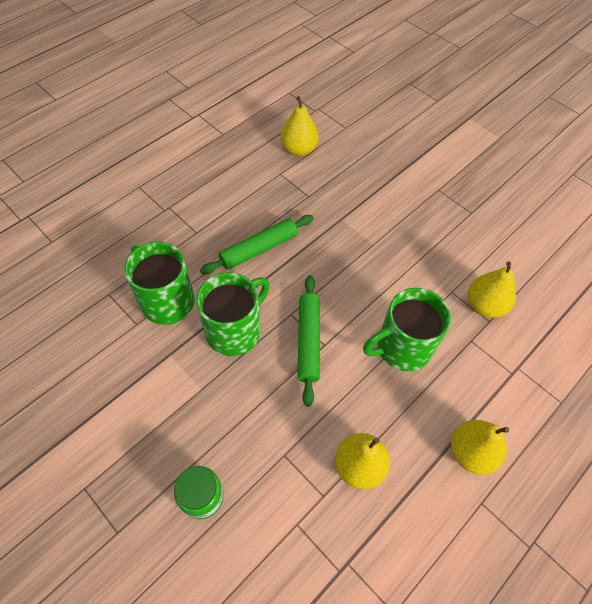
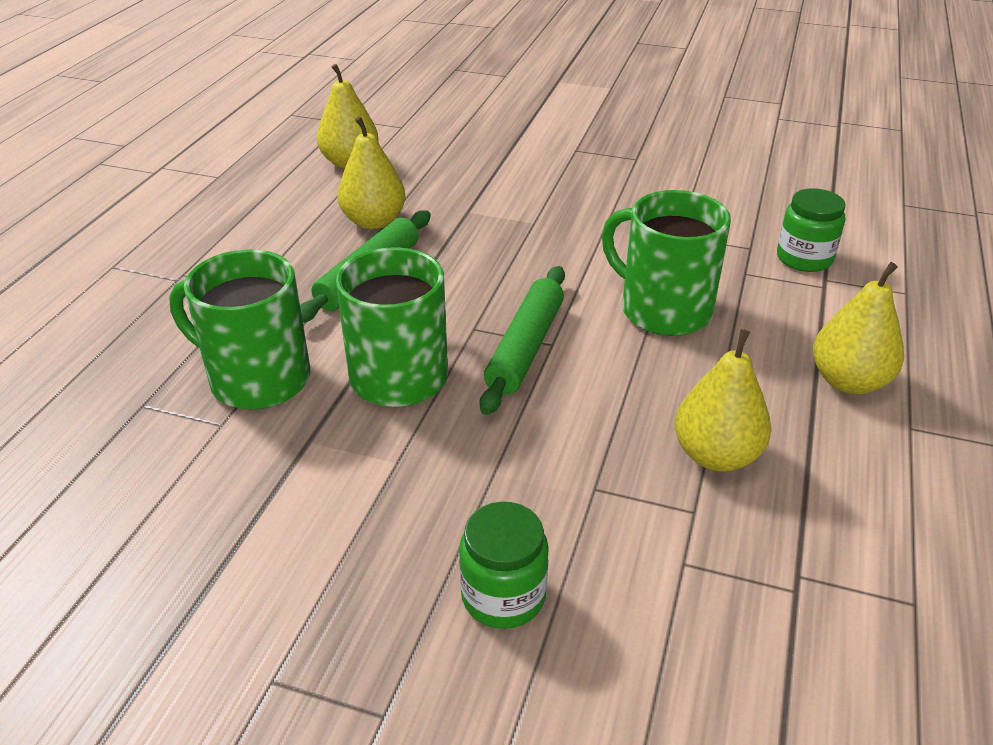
camera: 25 degrees left, 20 degrees down
green rolling pin [297,275,320,406] -> green rolling pin turned 45 degrees clockwise [480,266,565,415]
green mug [363,288,451,371] -> green mug turned 90 degrees clockwise [602,190,731,336]
yellow pear [468,262,516,318] -> yellow pear moved to [337,116,406,229]
none -> green jar [777,188,846,272]

